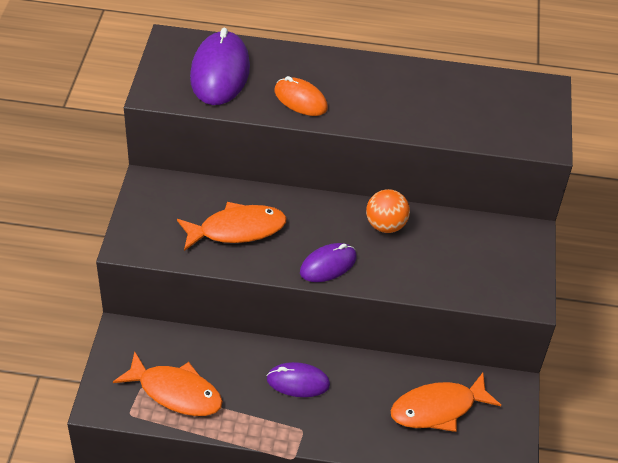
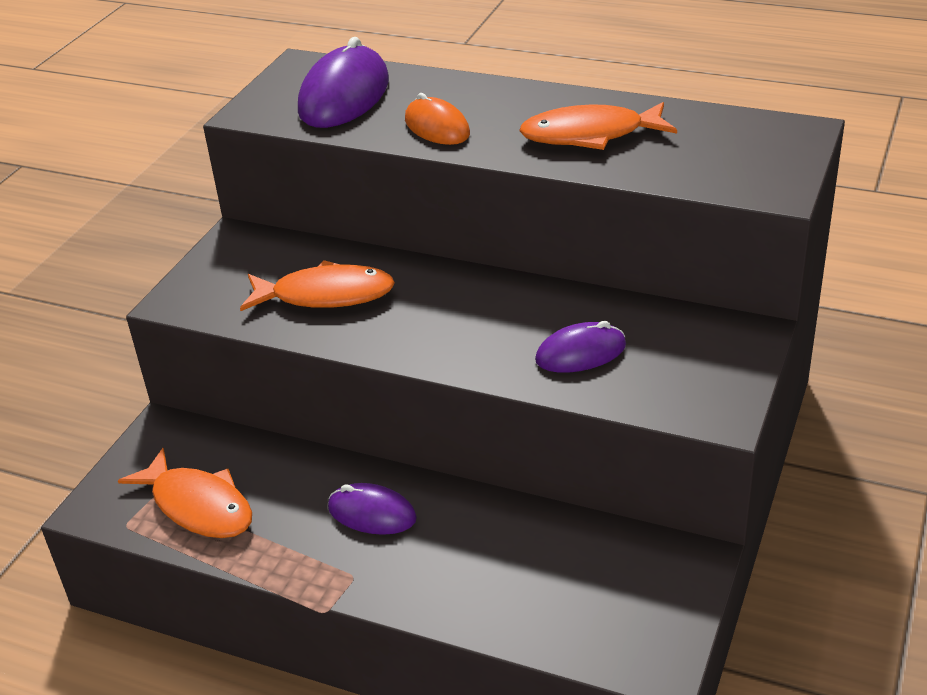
camera: 20 degrees right, 10 degrees down
purple mouse [300,243,357,282] -> purple mouse moved to [535,321,626,373]
orange ball [366,189,410,233] -> none
orange fish [390,373,501,432] -> orange fish moved to [519,102,677,150]

